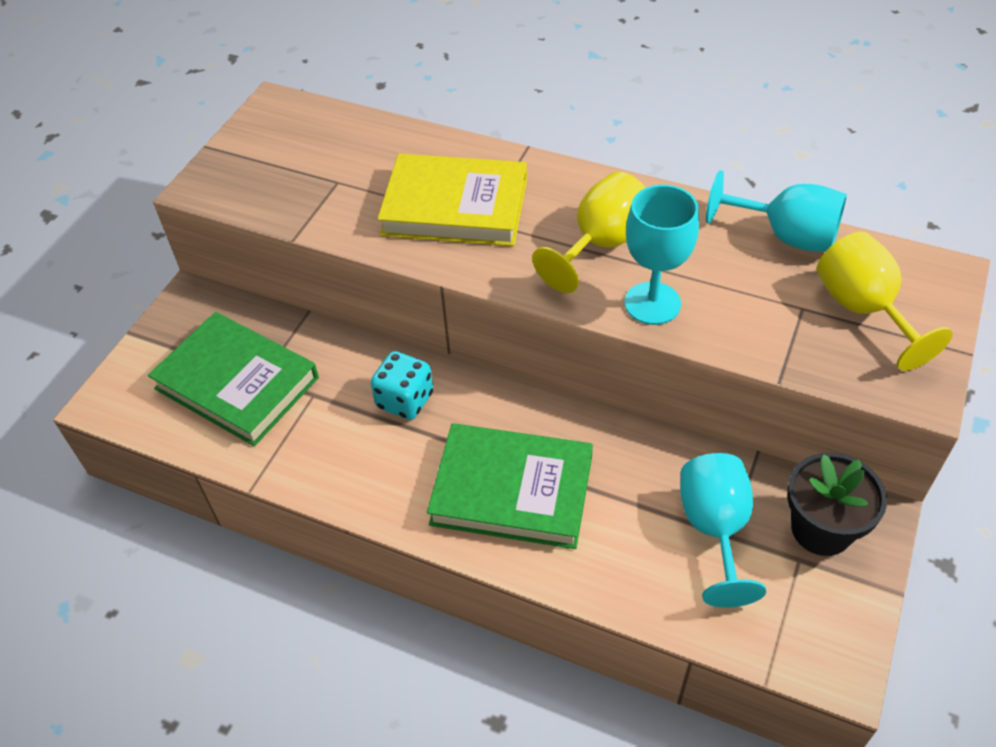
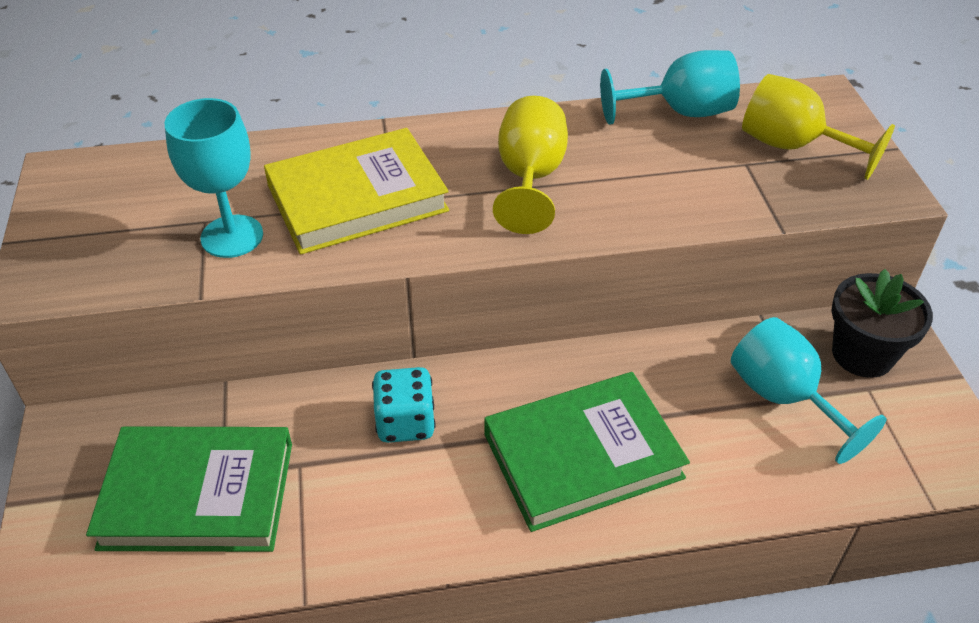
camera: 35 degrees left, 5 degrees down
turquoise goblet [625,185,699,325] -> turquoise goblet moved to [164,98,263,258]

